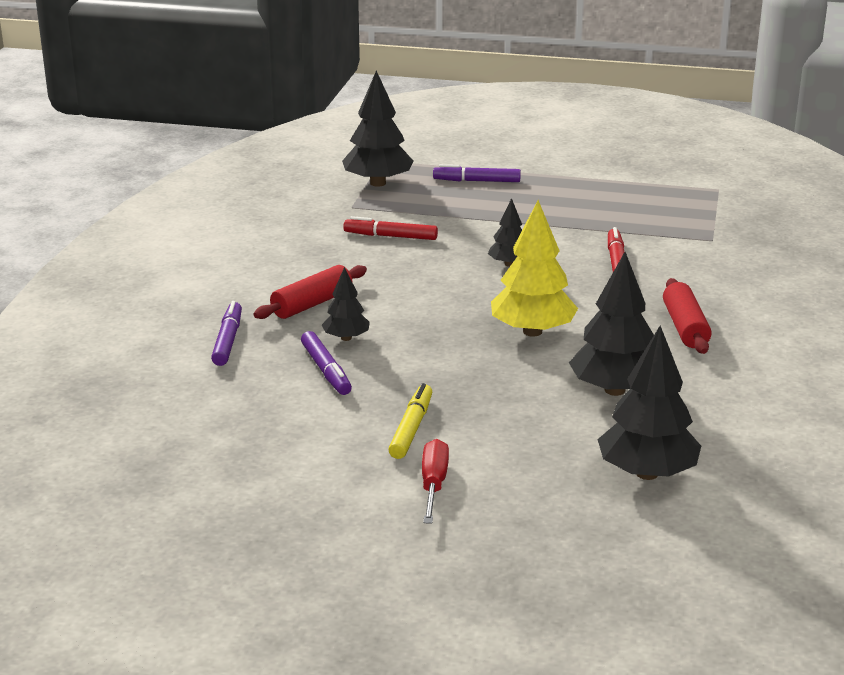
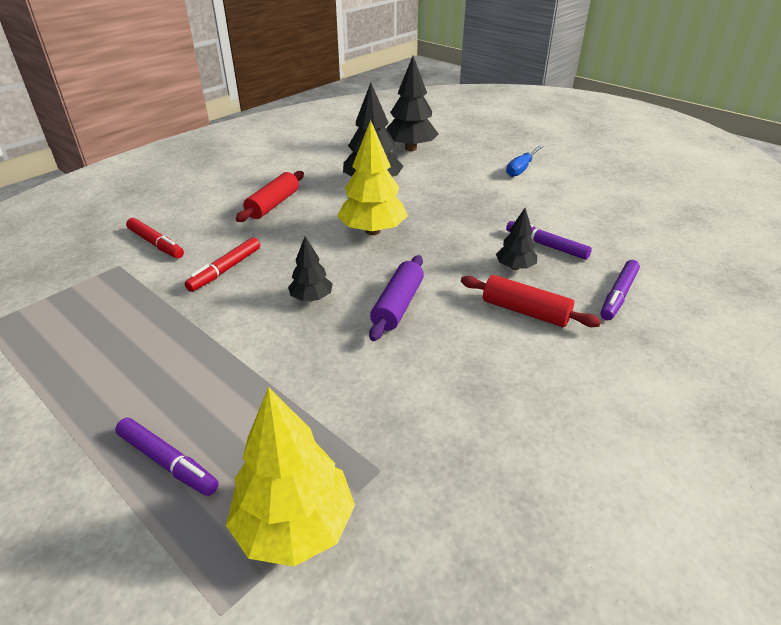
camera: 150 degrees left, 10 degrees up
red rolling pin [254,265,367,319] -> red rolling pin turned 45 degrees clockwise [461,275,601,327]
purple marker [301,331,352,395] -> purple marker turned 60 degrees counterclockwise [506,219,592,260]
black tree [342,71,413,187] -> yellow tree [226,387,355,566]
red marker [343,216,438,240] -> red marker moved to [126,218,184,258]
yellow marker [388,383,432,459] -> none
red screwdriver [422,439,449,524] -> blue screwdriver [506,145,543,177]
none -> purple rolling pin [369,255,424,341]

